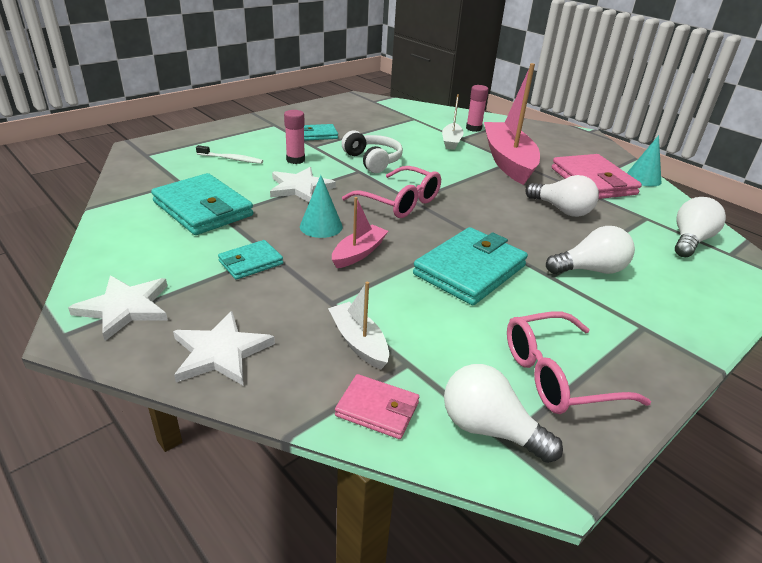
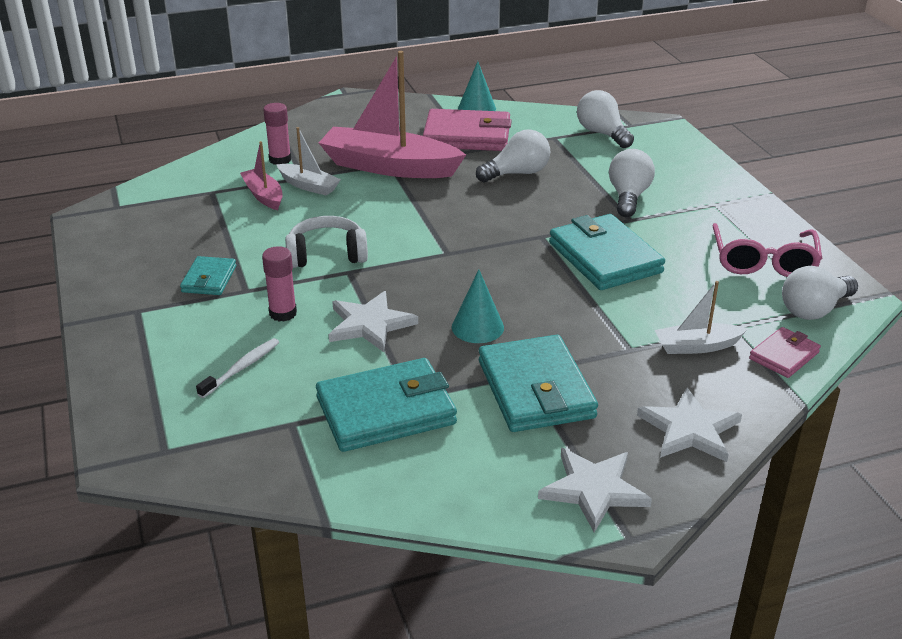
camera: 65 degrees left, 0 degrees up
turquoise wallet [218,240,283,280] -> turquoise wallet [479,335,598,432], size x1.88
pink boat [332,197,388,268] -> pink boat moved to [240,141,283,210]
pink glasses [342,166,441,218] -> none

